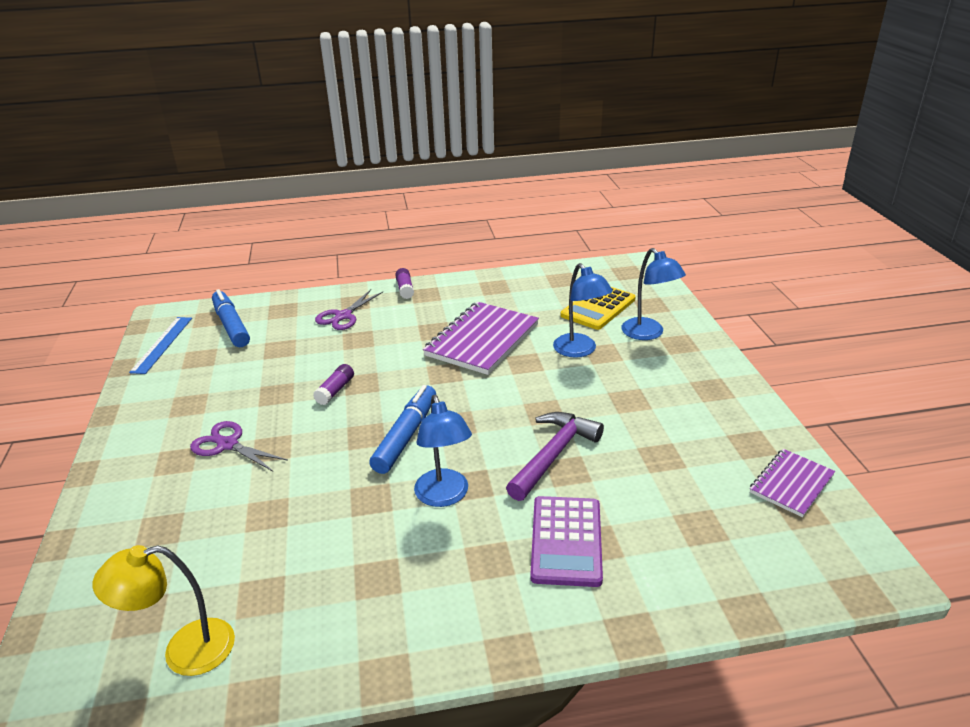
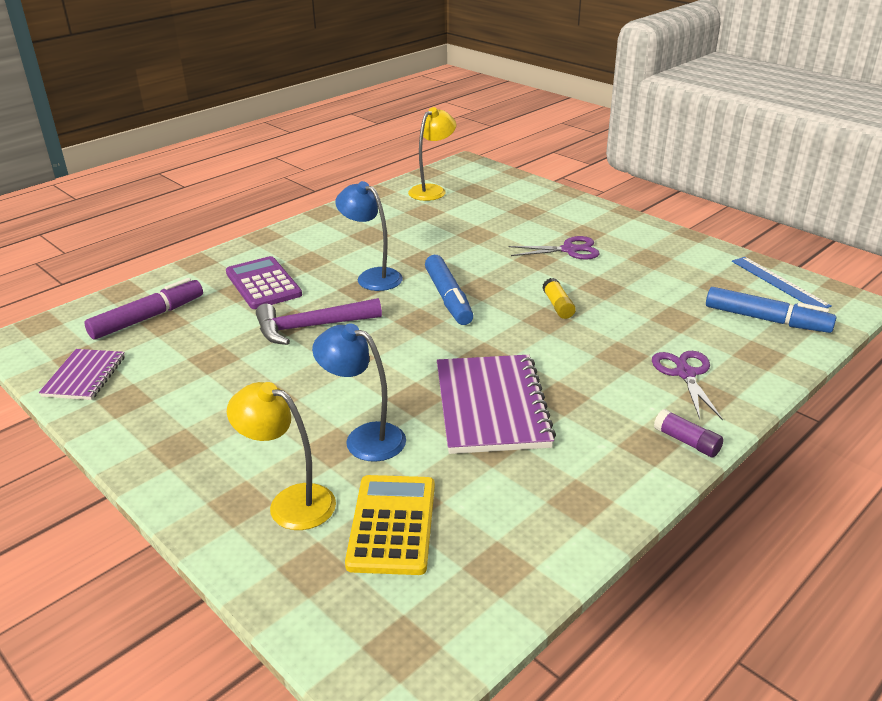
camera: 145 degrees right, 0 degrees up
purple glue stick [313,364,354,405] -> yellow glue stick [542,278,576,319]
purple hammer [506,412,604,501] -> purple hammer turned 75 degrees clockwise [256,298,382,345]
blue lamp [621,248,686,340] -> yellow lamp [227,382,336,530]
none -> purple marker [84,278,203,340]

